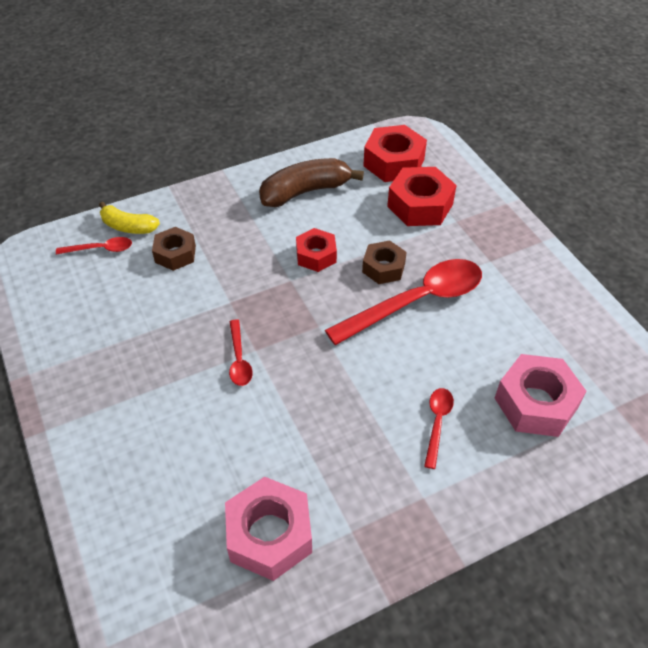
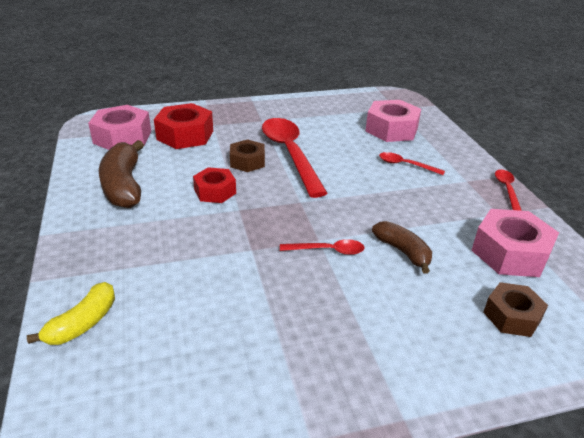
camera: 80 degrees left, 15 degrees down
red spoon [56,237,132,255] -> red spoon moved to [495,170,522,211]
brown nut [152,227,196,271] -> brown nut moved to [483,282,548,337]
red nut [363,125,427,182] -> pink nut [88,105,151,150]
none -> brown banana [372,221,432,274]

